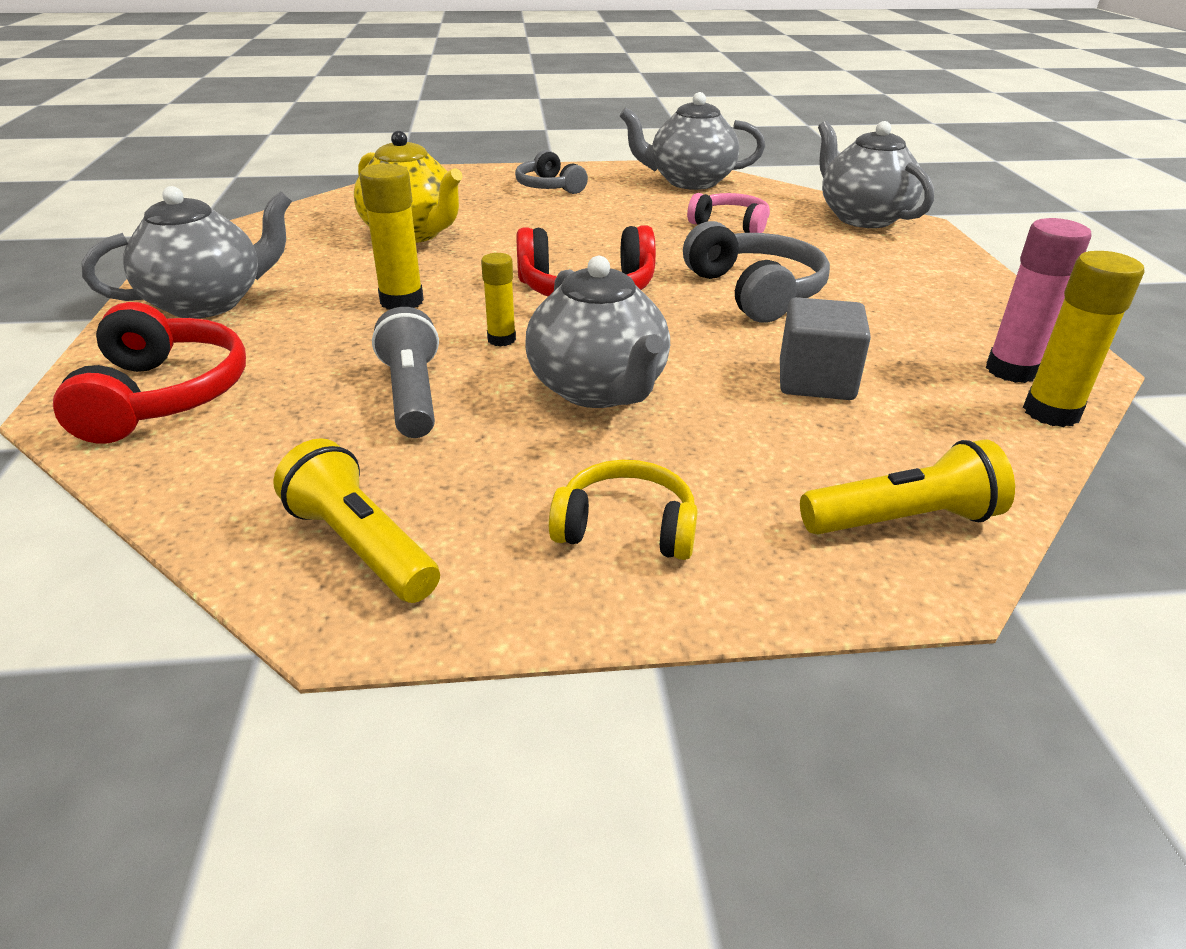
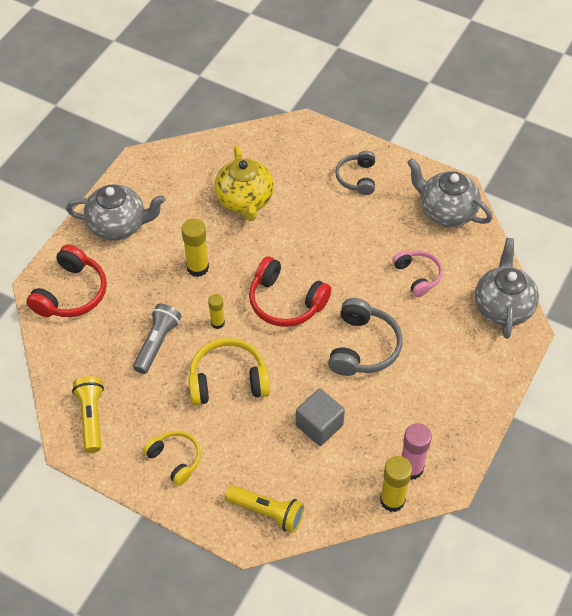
camera: 35 degrees right, 20 degrees up
grey teapot [525,256,670,408] -> yellow headphones [188,338,270,405]

